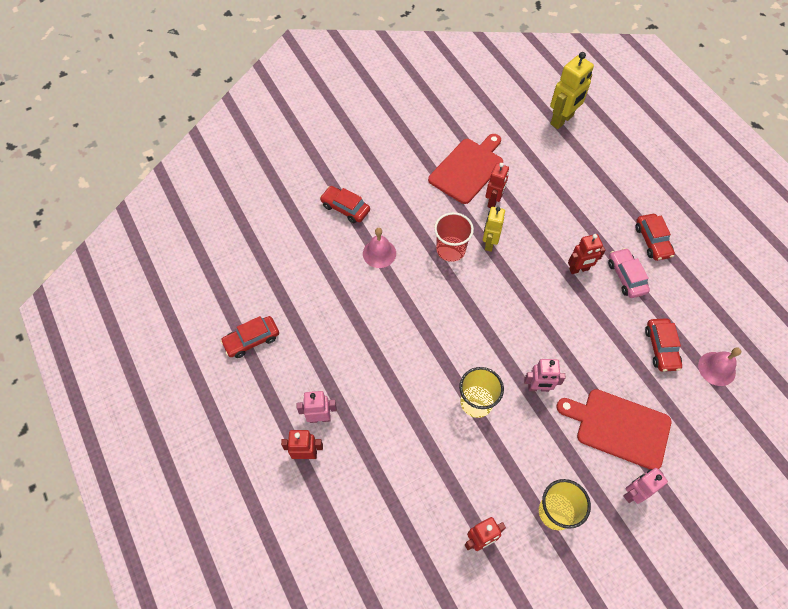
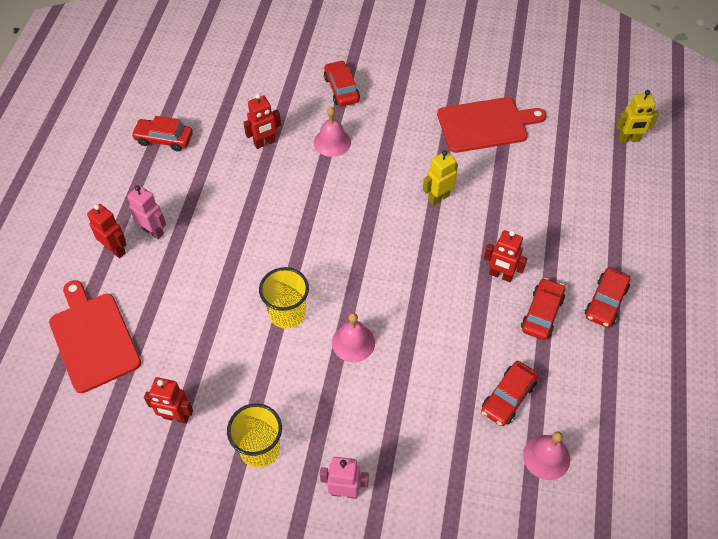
camera: 40 degrees right, 5 degrees down
red cup [434,212,474,262] -> none
red robot [485,163,509,208] -> red robot moved to [243,94,281,149]
pink robot [524,359,566,392] -> pink bell [332,313,375,362]
yellow robot [550,52,594,129] -> yellow robot [616,90,659,143], size x0.65
red cutting board [556,389,671,469] -> red cutting board moved to [49,280,141,393]
pink car [608,248,650,298] -> red car [521,278,565,340]

